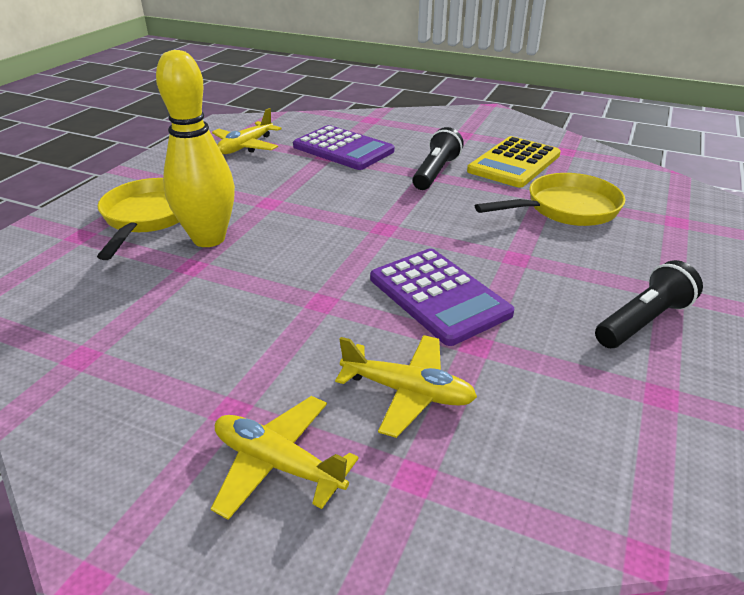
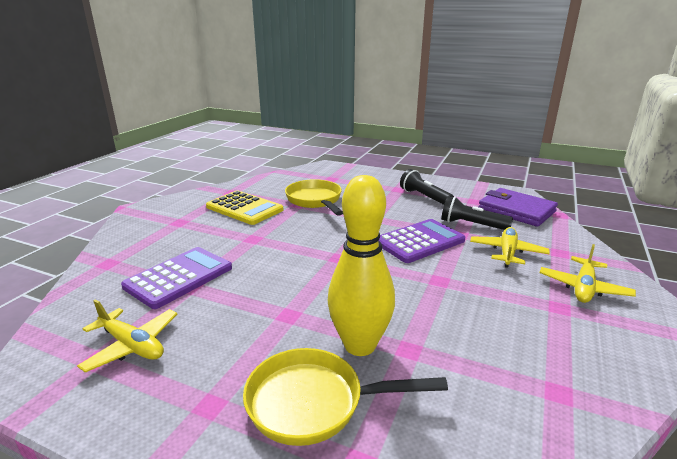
camera: 90 degrees left, 10 degrees down
black flashlight [412,127,464,190] -> black flashlight moved to [441,196,513,230]
none -> purple wallet [479,188,558,227]

